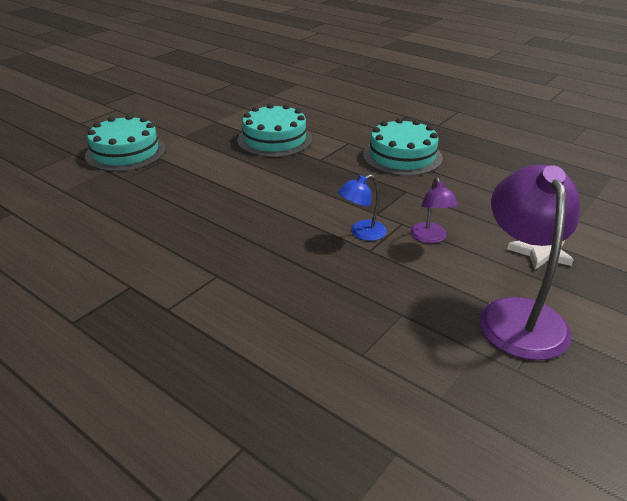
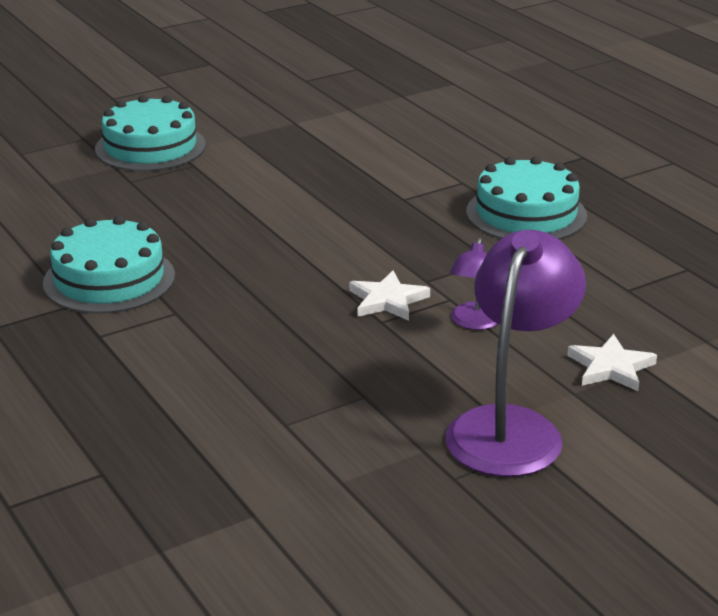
camera: 20 degrees right, 5 degrees down
turquoise cake [237,103,312,157] -> turquoise cake moved to [43,216,175,314]
blue lamp [338,174,387,241] -> white star [349,271,430,321]

